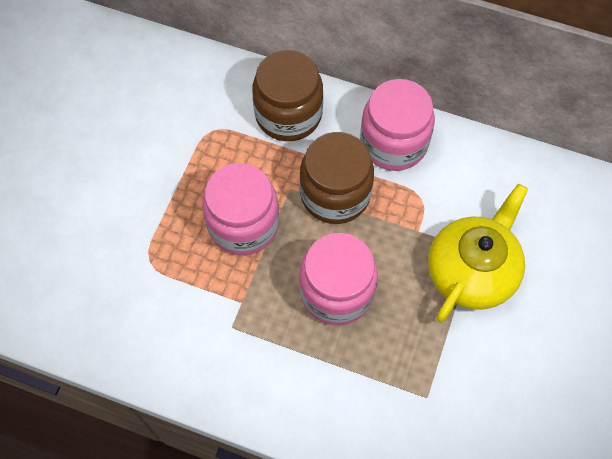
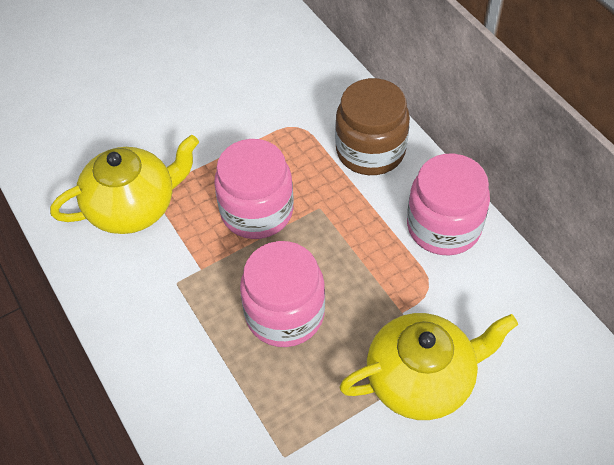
camera: 40 degrees right, 10 degrees down
brown jar [300,132,374,224] -> none
none -> yellow teapot [50,135,199,234]

